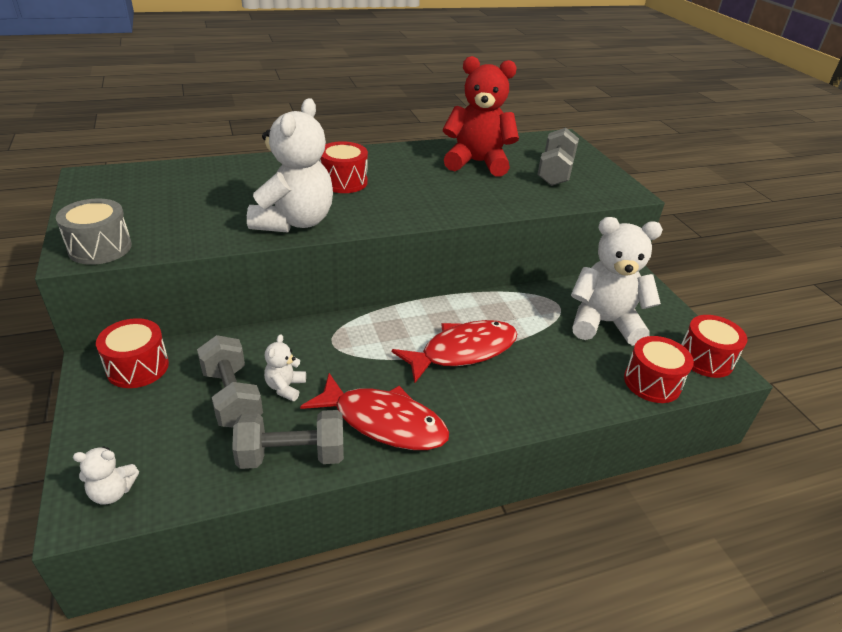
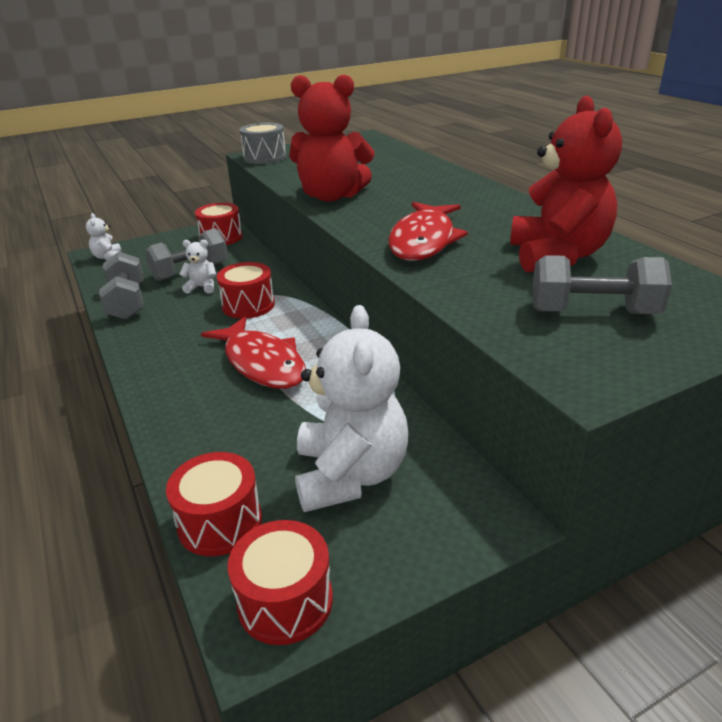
camera: 85 degrees right, 5 degrees down
white teddy bear [247,98,333,233] -> red teddy bear [289,74,375,202]
red fish [300,373,449,450] -> red fish moved to [388,202,468,261]
red drum [319,141,368,193] -> red drum moved to [217,262,275,319]

